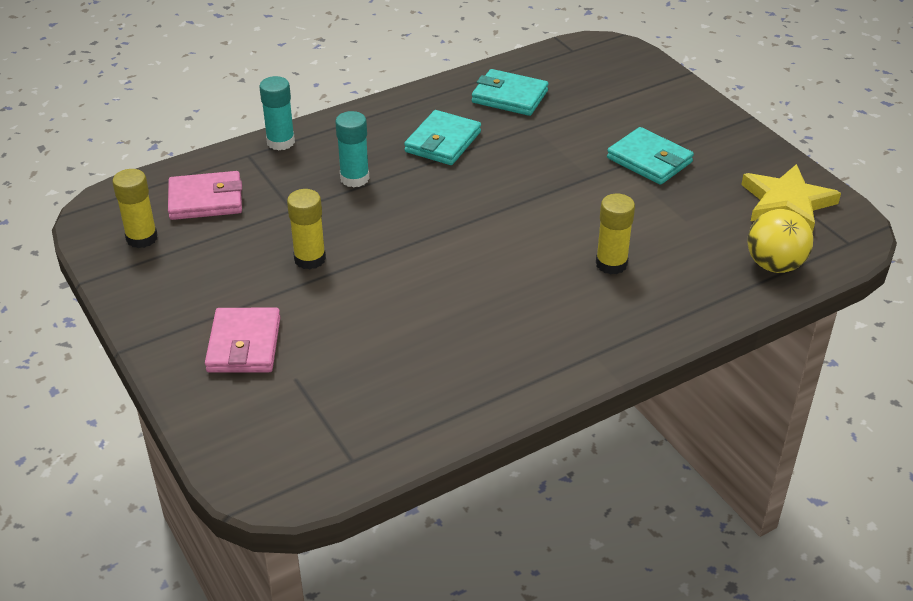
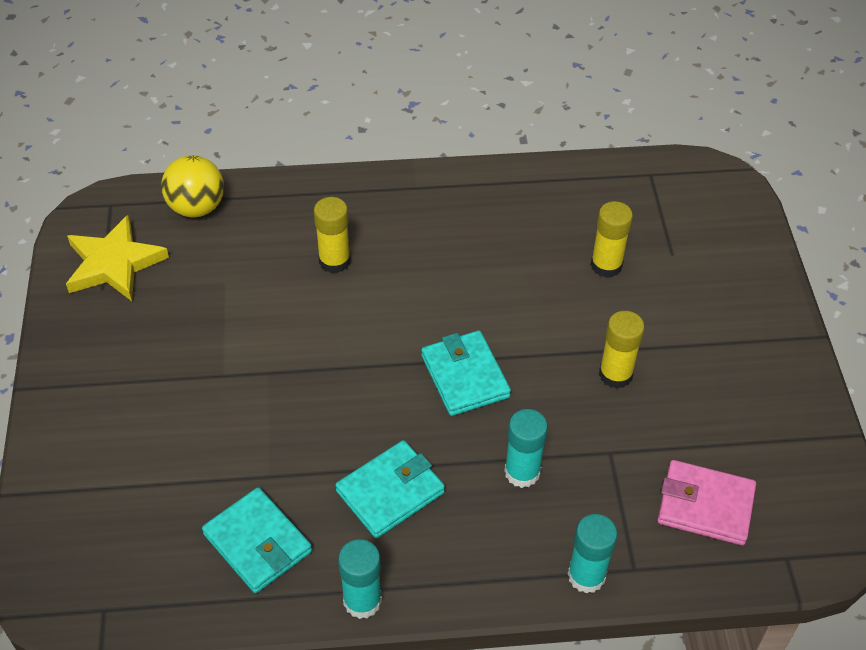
camera: 155 degrees left, 10 degrees up
yellow glue stick [112,169,158,248] -> yellow glue stick moved to [591,201,633,278]
pink wallet [205,308,281,373] -> none
turquoise wallet [607,127,694,185] -> turquoise wallet moved to [421,331,511,416]
none -> turquoise glue stick [338,539,382,619]

